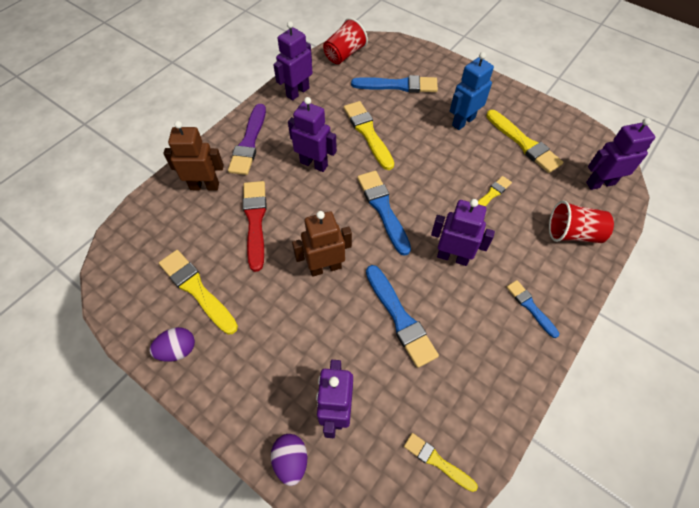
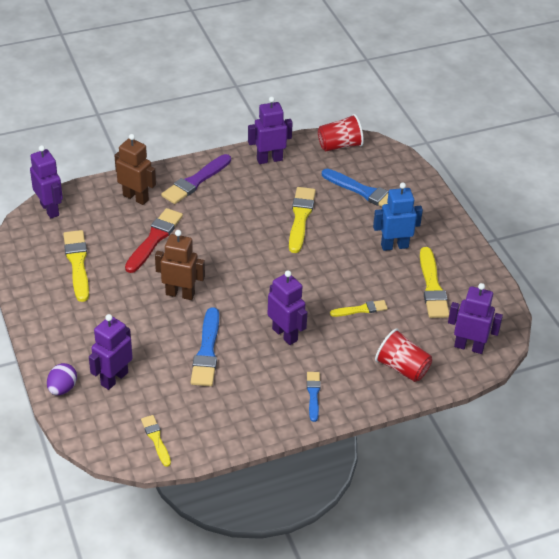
camera: 30 degrees right, 15 degrees down
purple egg [149,327,195,362] -> none
purple robot [288,97,337,172] -> purple robot moved to [30,145,63,218]
blue brush [357,171,411,256] -> none

